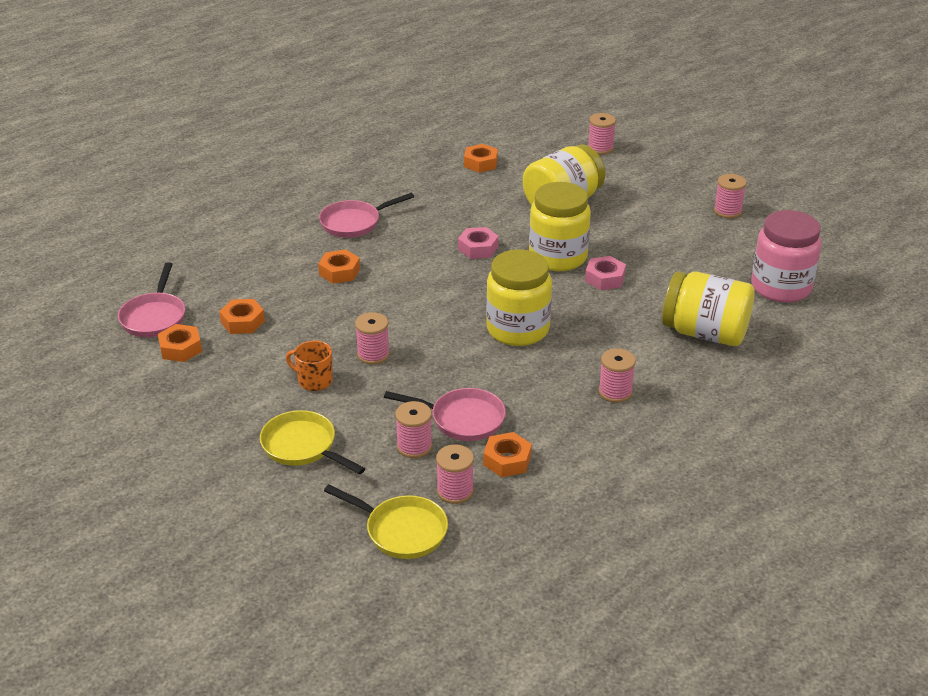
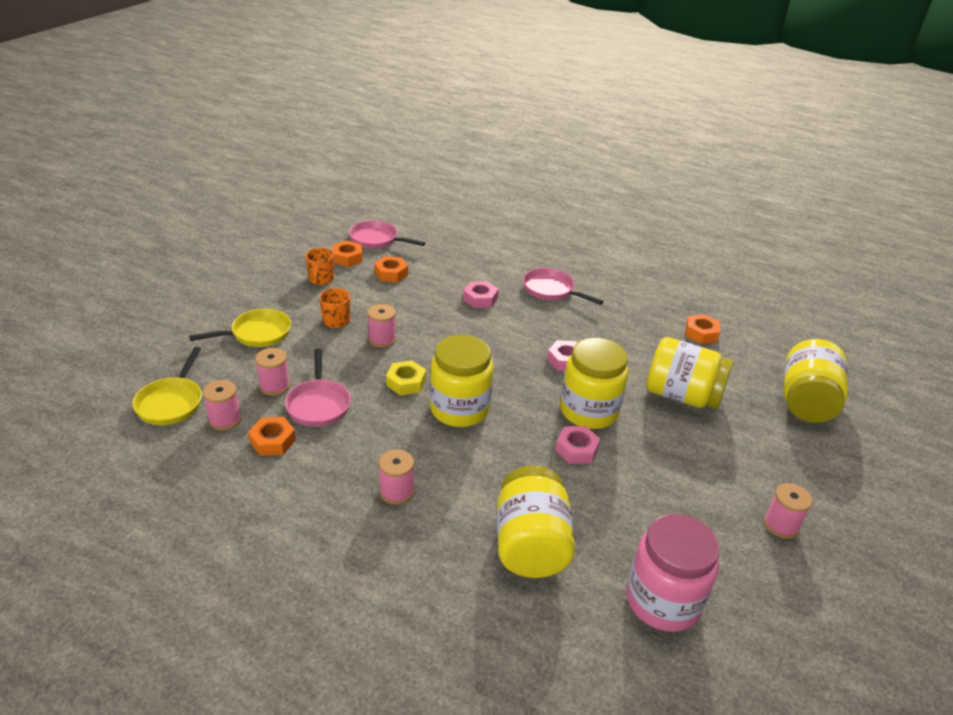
camera: 65 degrees right, 0 degrees up
pink pan [118,262,185,337] -> pink pan turned 45 degrees clockwise [349,220,425,249]
yellow pan [260,410,365,474] -> yellow pan turned 45 degrees clockwise [189,308,291,347]
orange nut [318,249,360,284] -> pink nut [463,281,498,308]
pink spool [588,113,616,154] -> yellow jar [783,339,848,423]
none -> orange mug [305,248,334,285]
none -> yellow nut [386,361,426,396]

